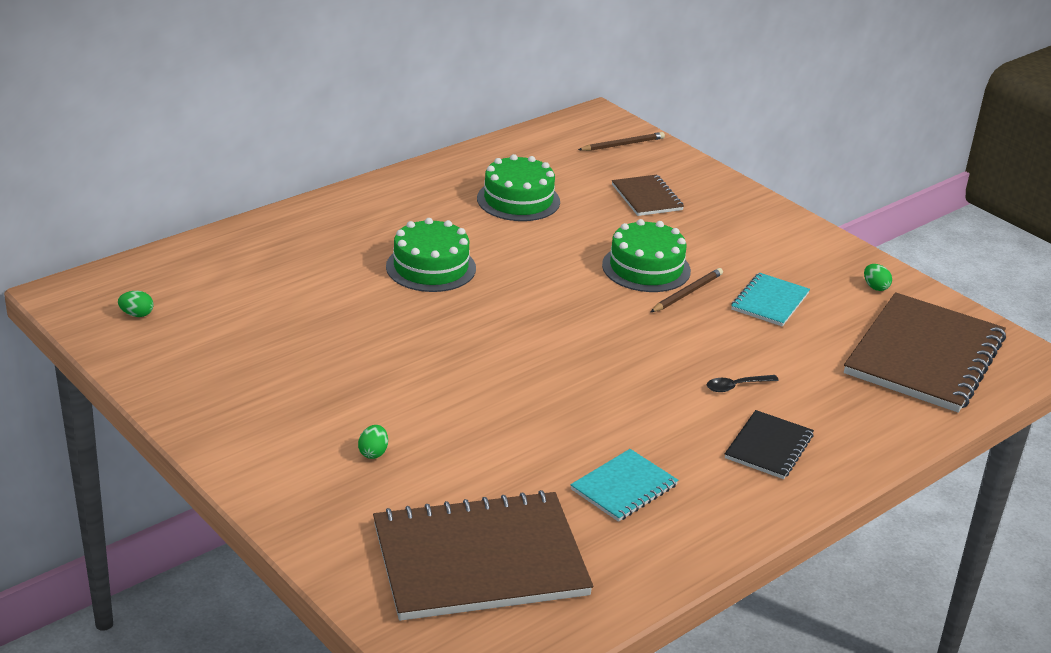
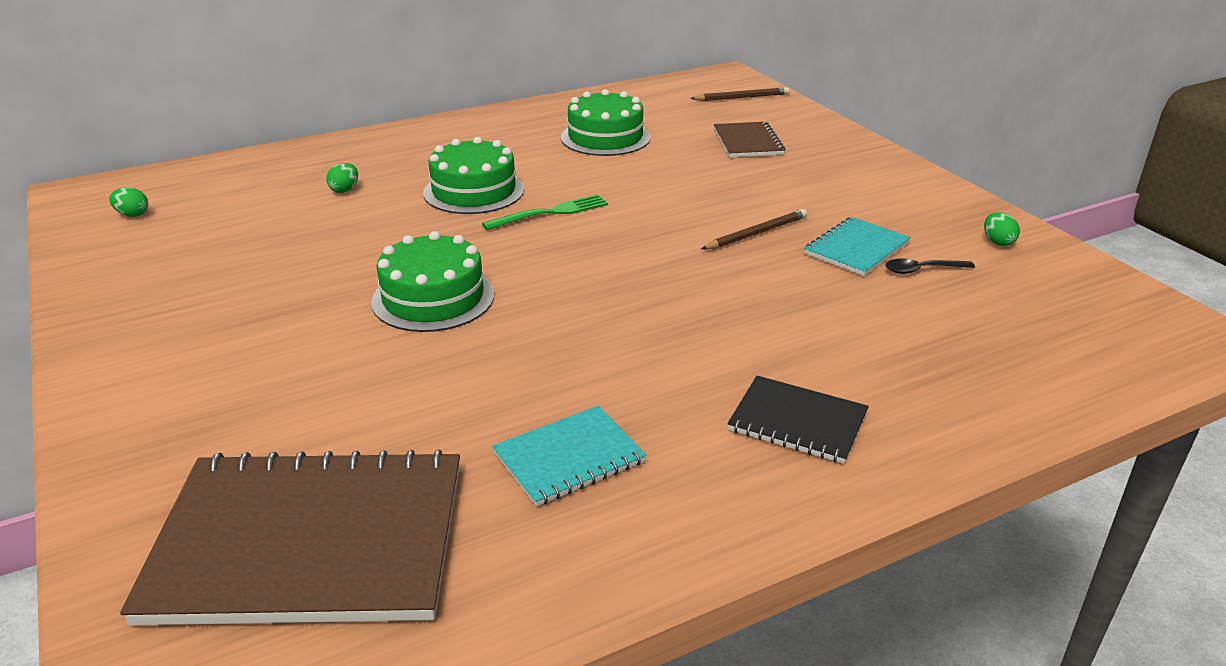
camera: 15 degrees right, 0 degrees up
green egg [358,425,388,459] -> green egg moved to [326,163,358,193]
green cake [602,219,691,292] -> green cake moved to [371,231,494,332]
black spoon [707,375,779,392] -> black spoon moved to [885,259,975,274]
black notebook [725,410,814,479] -> black notebook turned 75 degrees clockwise [727,376,869,464]
brown notebook [844,292,1006,413] -> none
none -> green fork [482,194,608,230]

